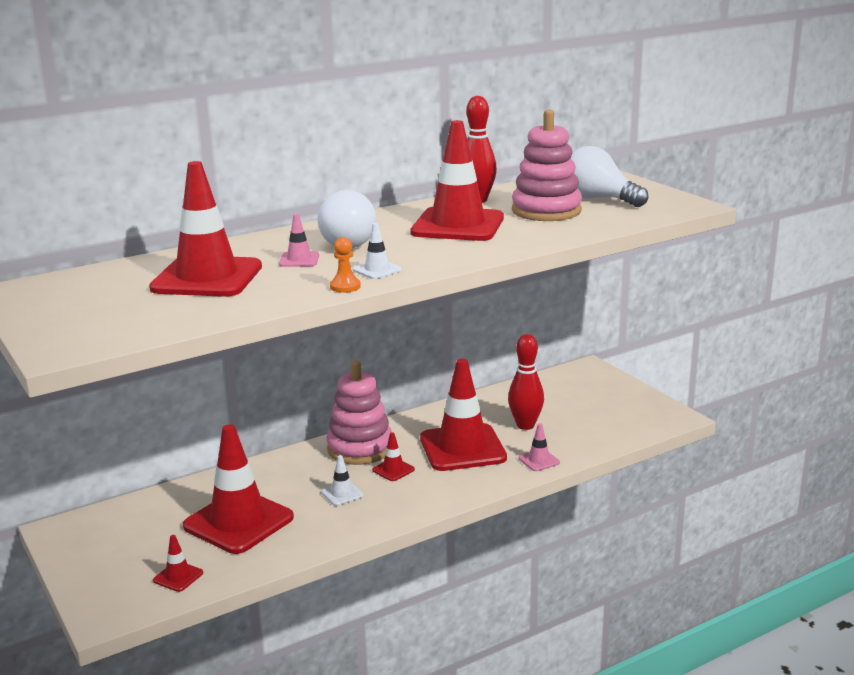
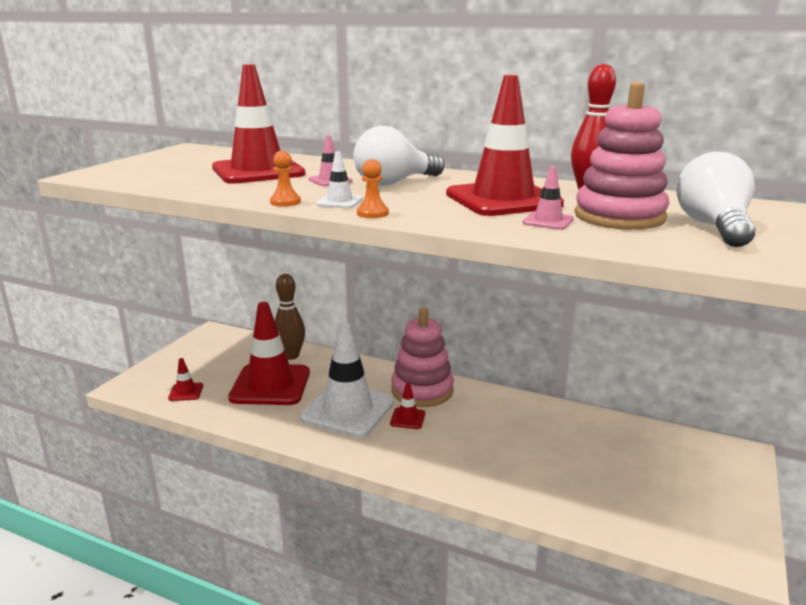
camera: 55 degrees right, 0 degrees up
white traffic cone [321,455,364,506] -> white traffic cone [300,322,394,438], size x2.40
red traffic cone [420,359,507,471] -> none
red bowling pin [508,334,544,430] -> none
pink traffic cone [519,423,560,471] -> pink traffic cone moved to [522,166,574,230]
none -> brown bowling pin [275,274,305,360]
none -> orange pawn [357,159,389,218]

